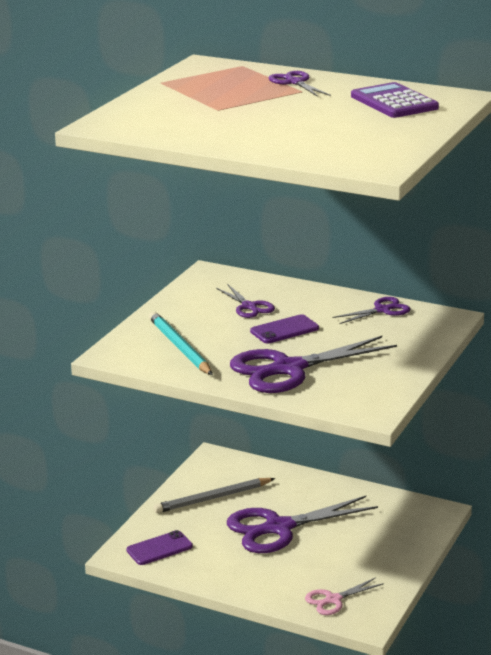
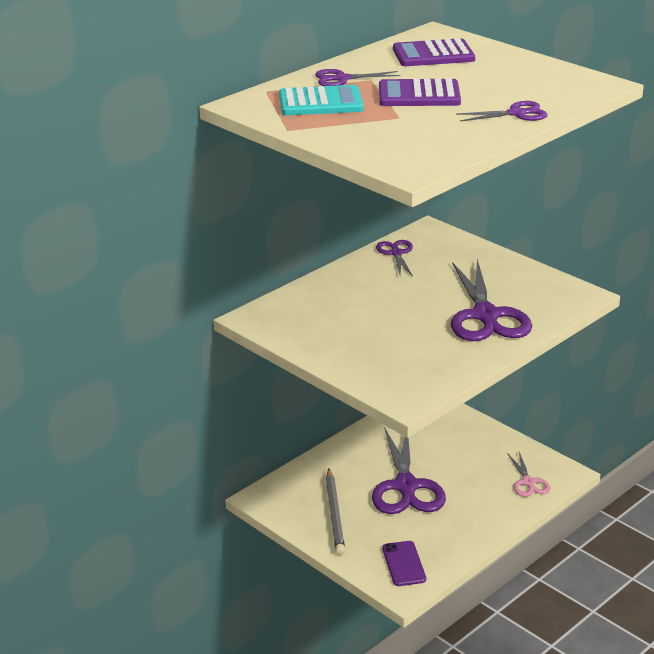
camera: 70 degrees left, 5 degrees up
turquoise pencil [149,312,213,375] -> none
purple scissors [216,284,275,318] -> purple scissors moved to [456,101,548,121]
purple phone [250,314,319,343] -> none
none -> turquoise calculator [279,85,364,115]
none -> purple calculator [379,79,461,106]

